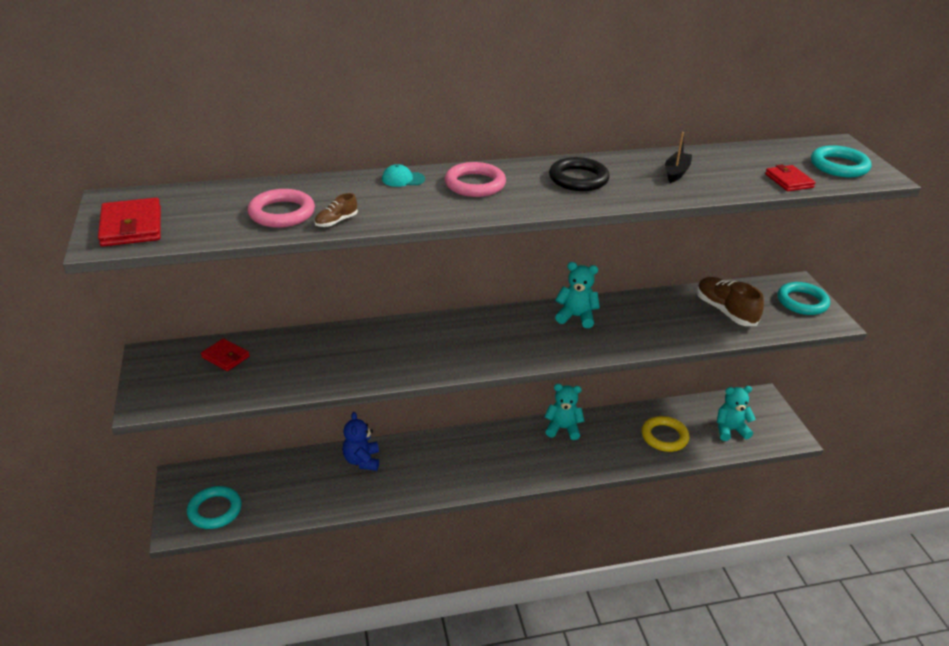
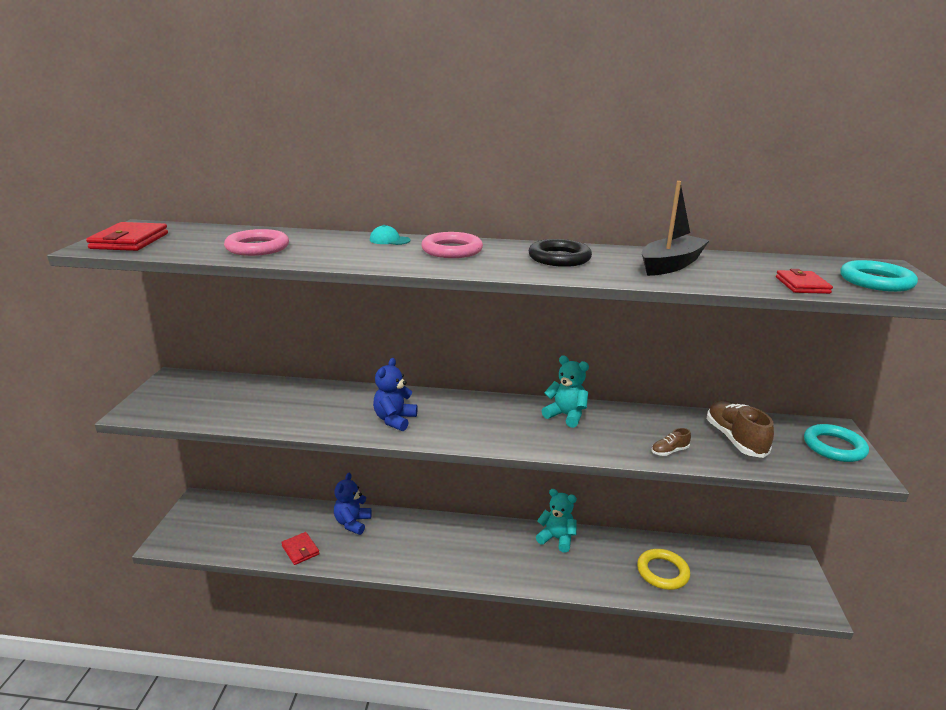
camera: 20 degrees right, 10 degrees down
turquoise ring [187,486,242,529] -> none
red wallet [201,338,250,371] -> red wallet moved to [281,532,320,565]
brown shoe [314,193,358,227] -> brown shoe moved to [651,428,691,456]
black boat [665,132,692,183] -> black boat [642,181,710,276], size x1.69
turquoise teddy bear [717,386,755,441] -> none
none -> blue teddy bear [373,358,418,431]

